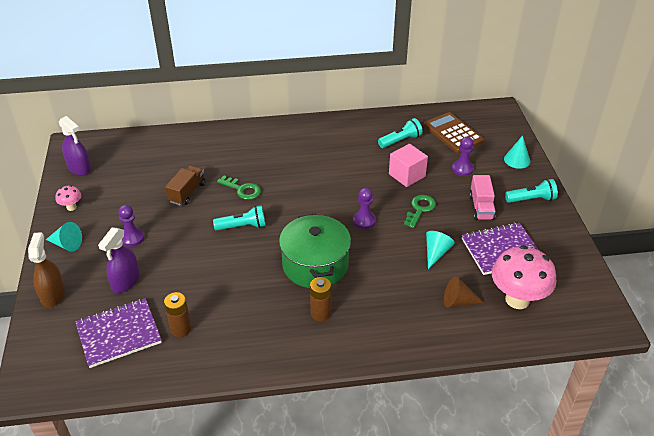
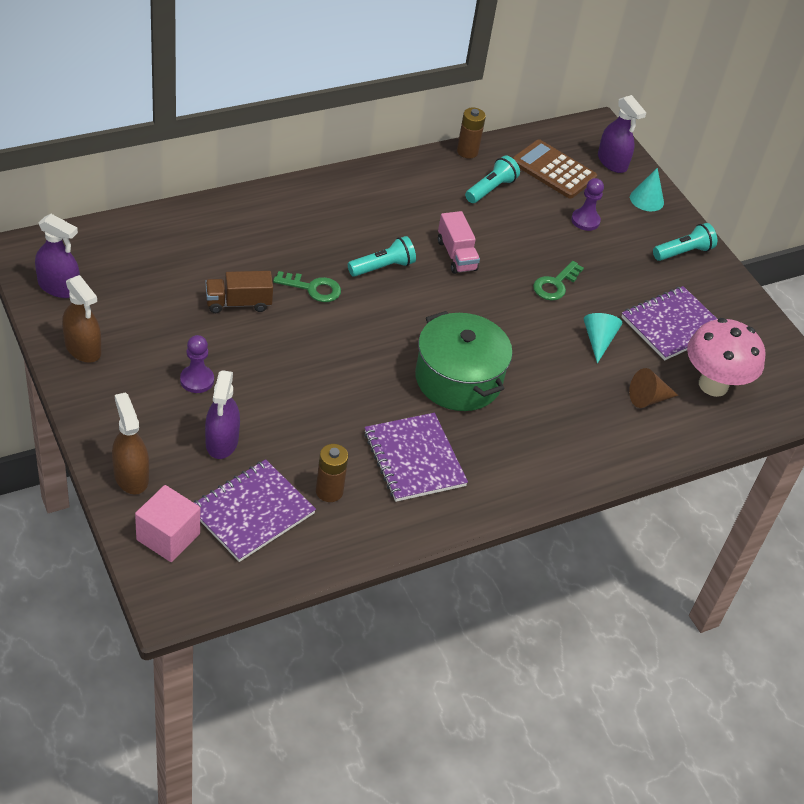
camera: 25 degrees left, 5 degrees up
turquoise cone [46,222,82,252] -> none
pink mushroom [56,185,81,211] -> brown spray bottle [62,275,101,363]
brown truck [165,165,205,206] -> brown truck turned 105 degrees counterclockwise [205,271,273,313]
turquoise flashlight [213,205,266,231] -> turquoise flashlight moved to [348,236,416,277]
brown battery [310,277,331,321] -> brown battery moved to [457,108,486,158]
purple pawn [353,188,376,229] -> none
pink cube [389,144,428,187] -> pink cube moved to [135,485,200,562]
green key [404,195,436,228] -> green key turned 150 degrees counterclockwise [533,261,584,301]
pink truck [469,175,496,220] -> pink truck moved to [438,211,480,274]
none -> purple notebook [364,413,468,502]
none -> purple spray bottle [598,95,646,173]

